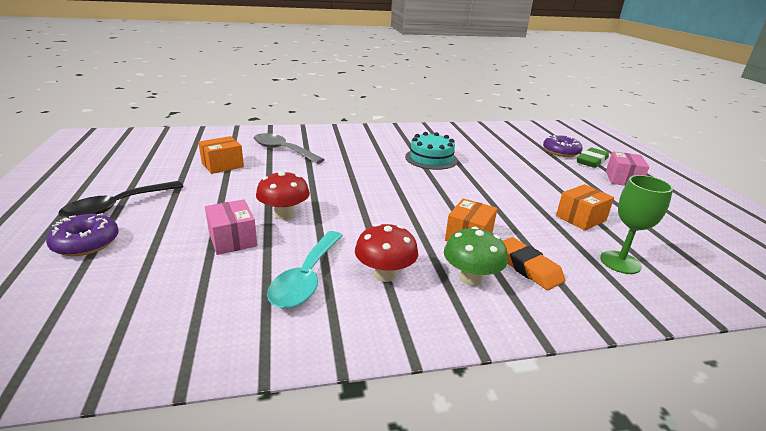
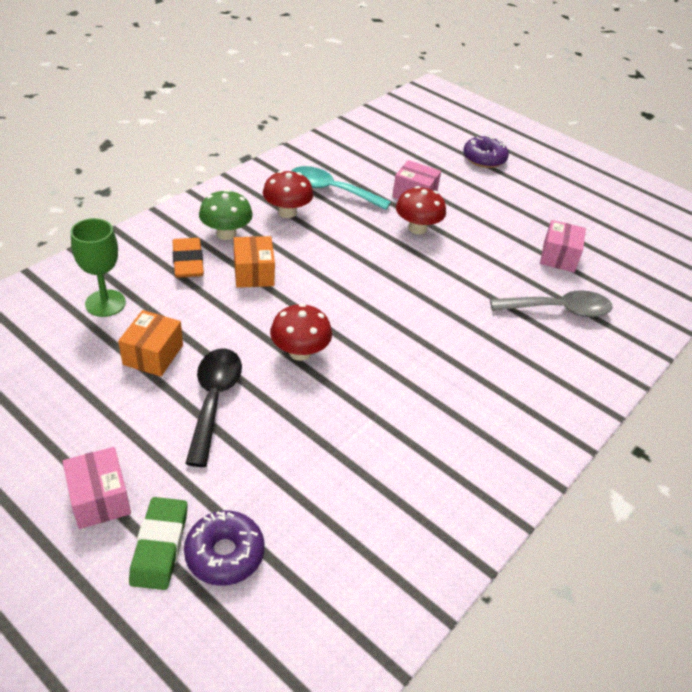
camera: 140 degrees right, 15 degrees up
black spoon [58,181,184,218] -> black spoon moved to [185,348,242,467]
orange box [198,136,244,174] -> pink box [540,220,586,272]
turquoise spoon [267,231,343,309] -> turquoise spoon turned 45 degrees counterclockwise [292,166,391,210]
turquoise cake [405,132,458,170] -> none
orange eraser [503,237,565,290] -> orange eraser turned 60 degrees clockwise [172,238,204,278]
none -> red mushroom [270,303,332,361]

